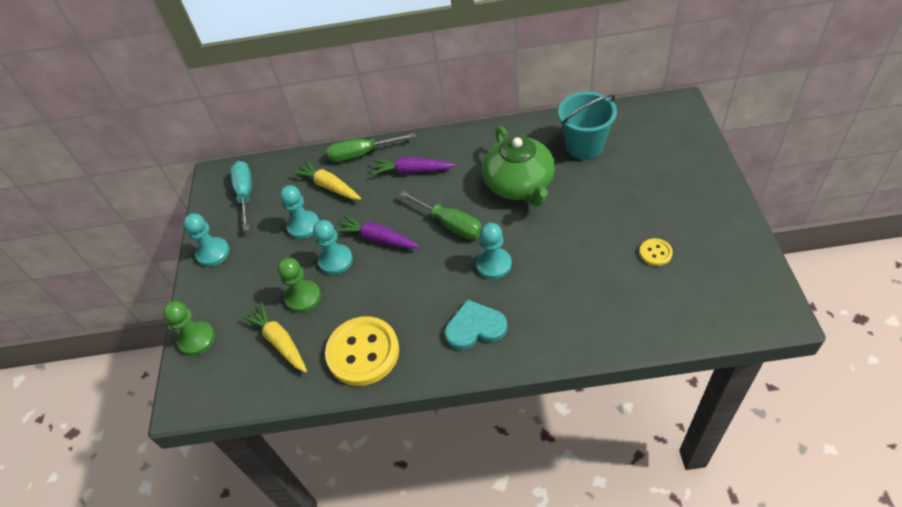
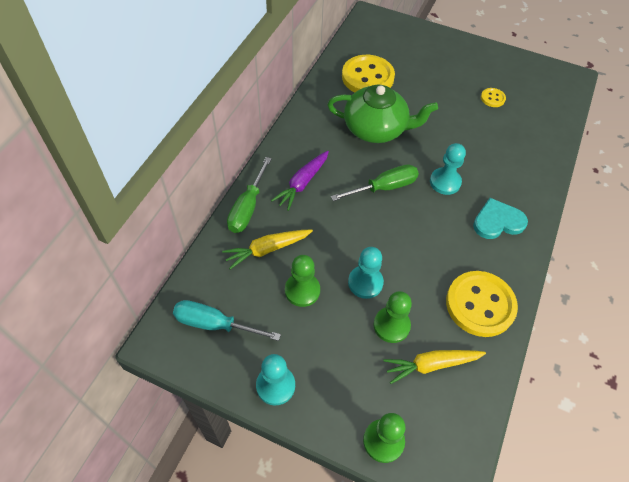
camera: 70 degrees left, 5 degrees up
turquoise pawn [280,185,319,239] -> green pawn [285,255,320,307]
purple carrot [335,215,420,249] -> none
turquoise heart [445,299,507,350] -> turquoise heart turned 60 degrees clockwise [473,198,528,239]
turquoise bucket [558,92,617,160] -> yellow button [342,55,395,92]

